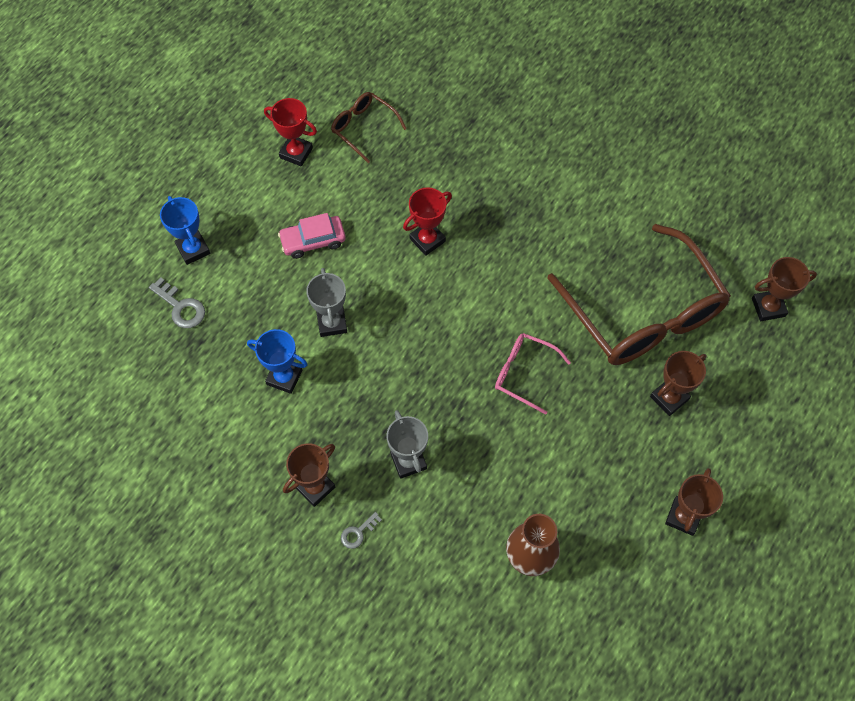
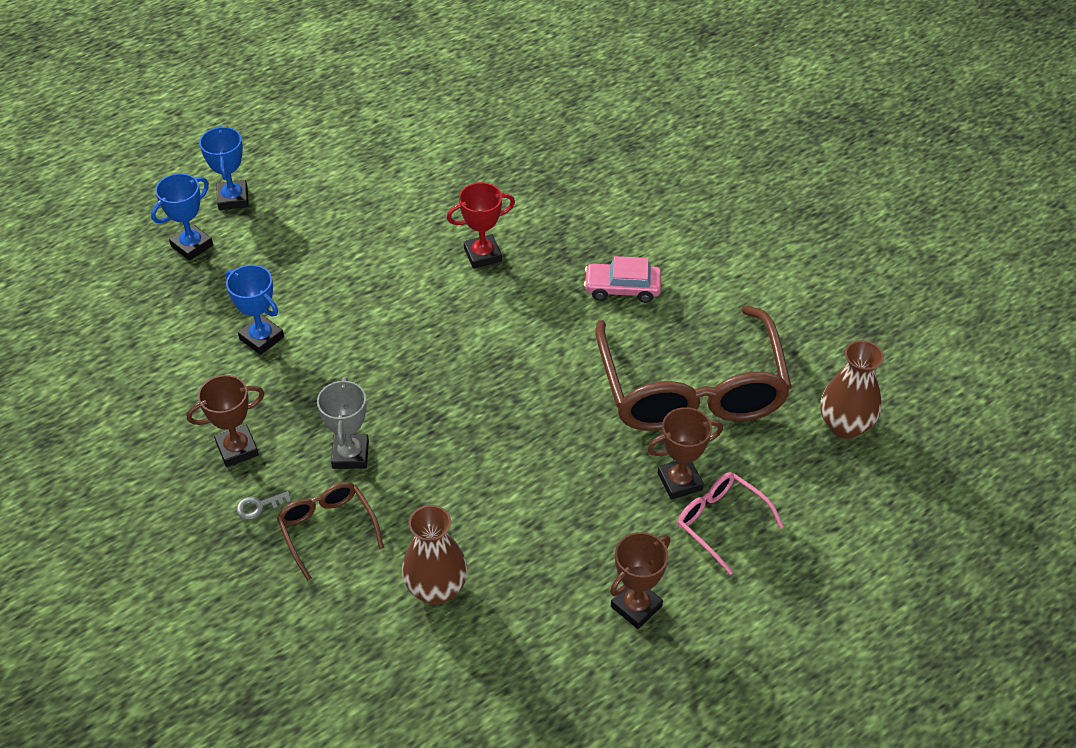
camera: 20 degrees right, 15 degrees down
grey key [149,277,205,328] -> blue trophy [151,173,213,261]
red trophy [264,98,317,166] -> none
pink car [278,213,346,259] -> pink car moved to [584,256,661,303]
grey trophy [306,268,347,337] -> none
brown glasses [331,92,407,163] -> brown glasses moved to [277,482,384,581]
pink glasses [495,333,571,415] -> pink glasses moved to [677,472,784,575]
brown trophy [752,257,817,321] -> brown vase [821,340,884,439]

